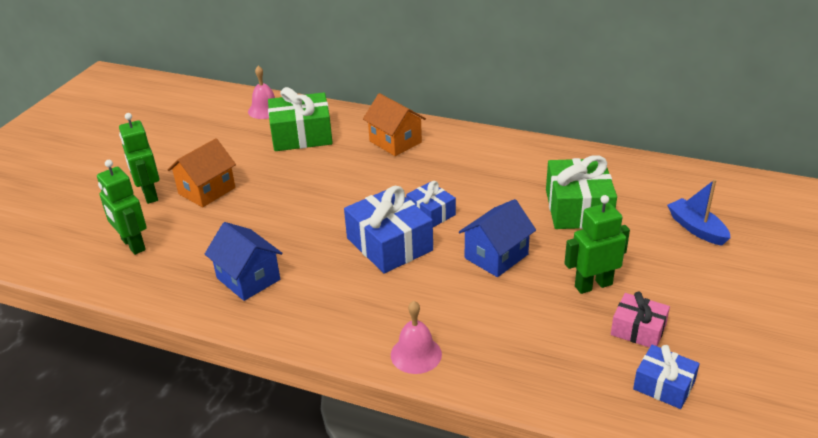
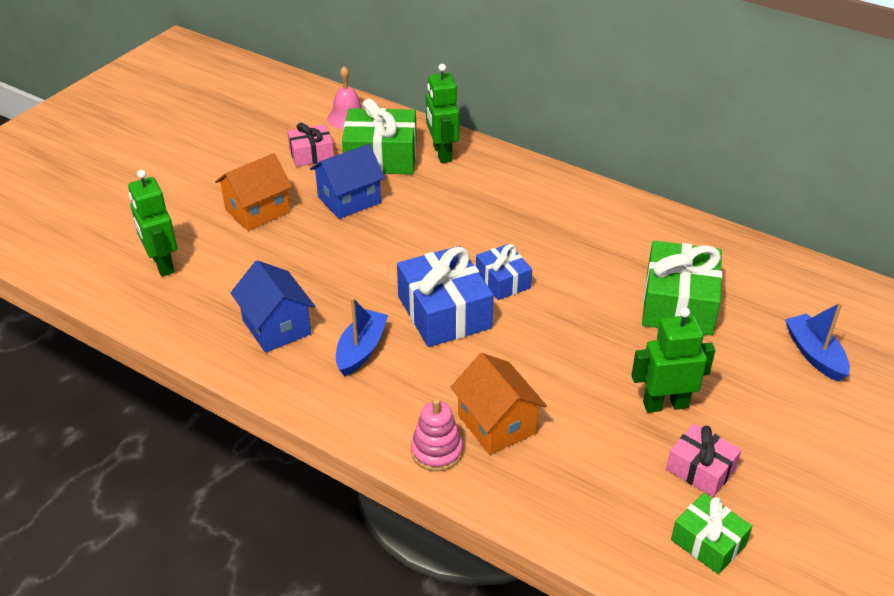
camera: 10 degrees right, 5 degrees up
green robot [119,113,159,204] -> green robot moved to [426,64,459,163]
orange house [363,93,426,156] -> orange house moved to [450,353,547,455]
pink bell [391,301,442,374] -> pink stacking toy [411,398,463,471]
blue house [459,199,536,277] -> blue house moved to [310,144,385,219]
blue gift [633,345,700,409] -> green gift [671,493,752,574]
none -> pink gift [287,123,334,167]
none -> blue boat [336,297,388,376]

